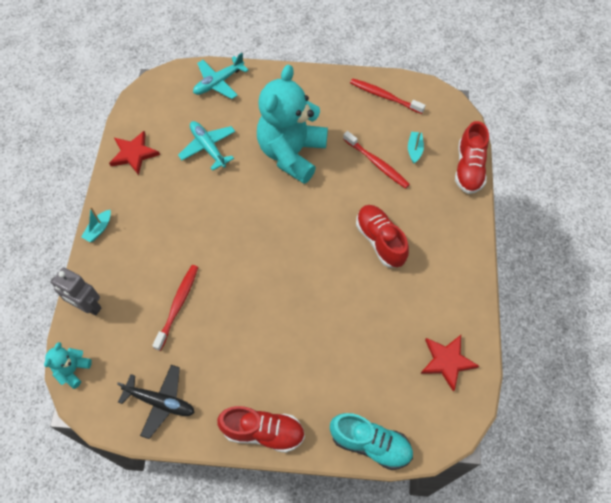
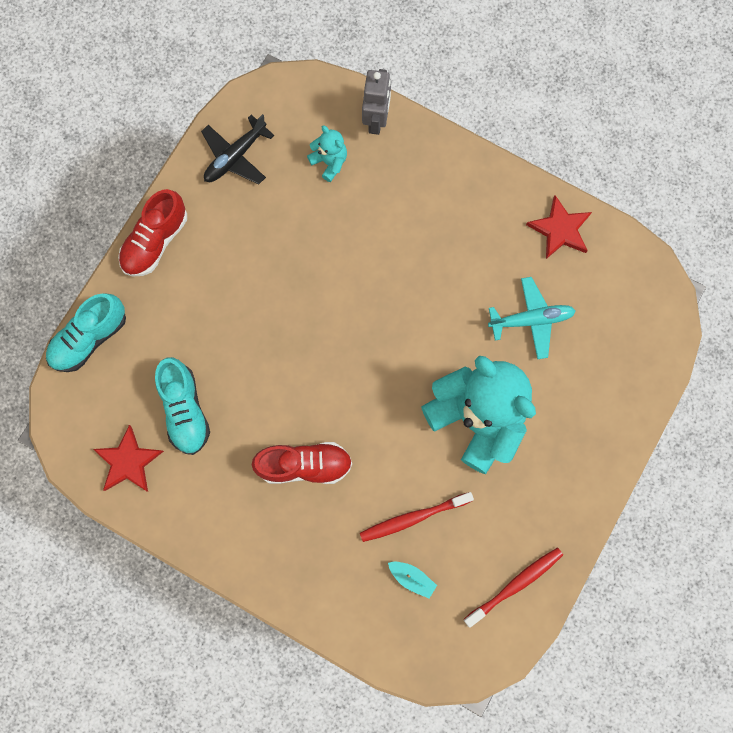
camera: 115 degrees right, 15 degrees up
turquoise teddy bear [44,342,92,389] -> turquoise teddy bear moved to [307,125,347,182]
grey robot [50,267,101,316] -> grey robot turned 135 degrees clockwise [362,69,391,135]
turquoise boat [81,207,111,242] -> none
red toothbrush [152,265,198,351] -> none
turquoise plane [193,53,249,99] -> none
red shoe [455,121,489,194] -> none
none -> turquoise shoe [155,357,210,455]

